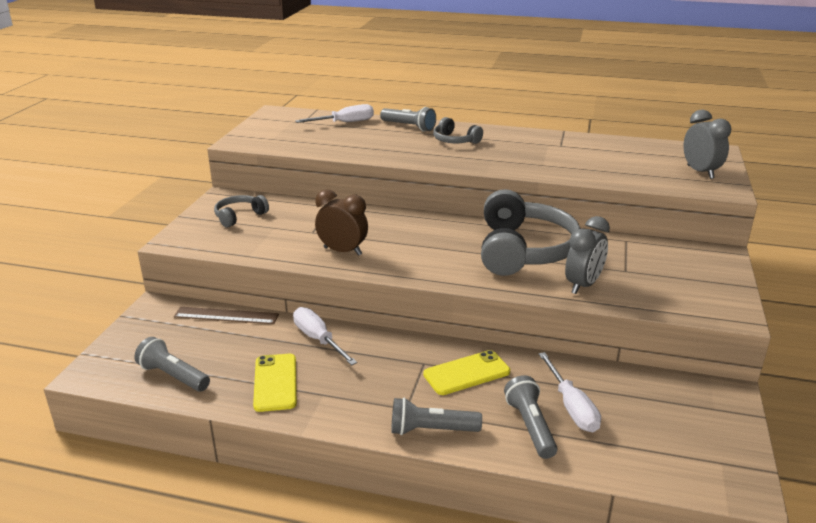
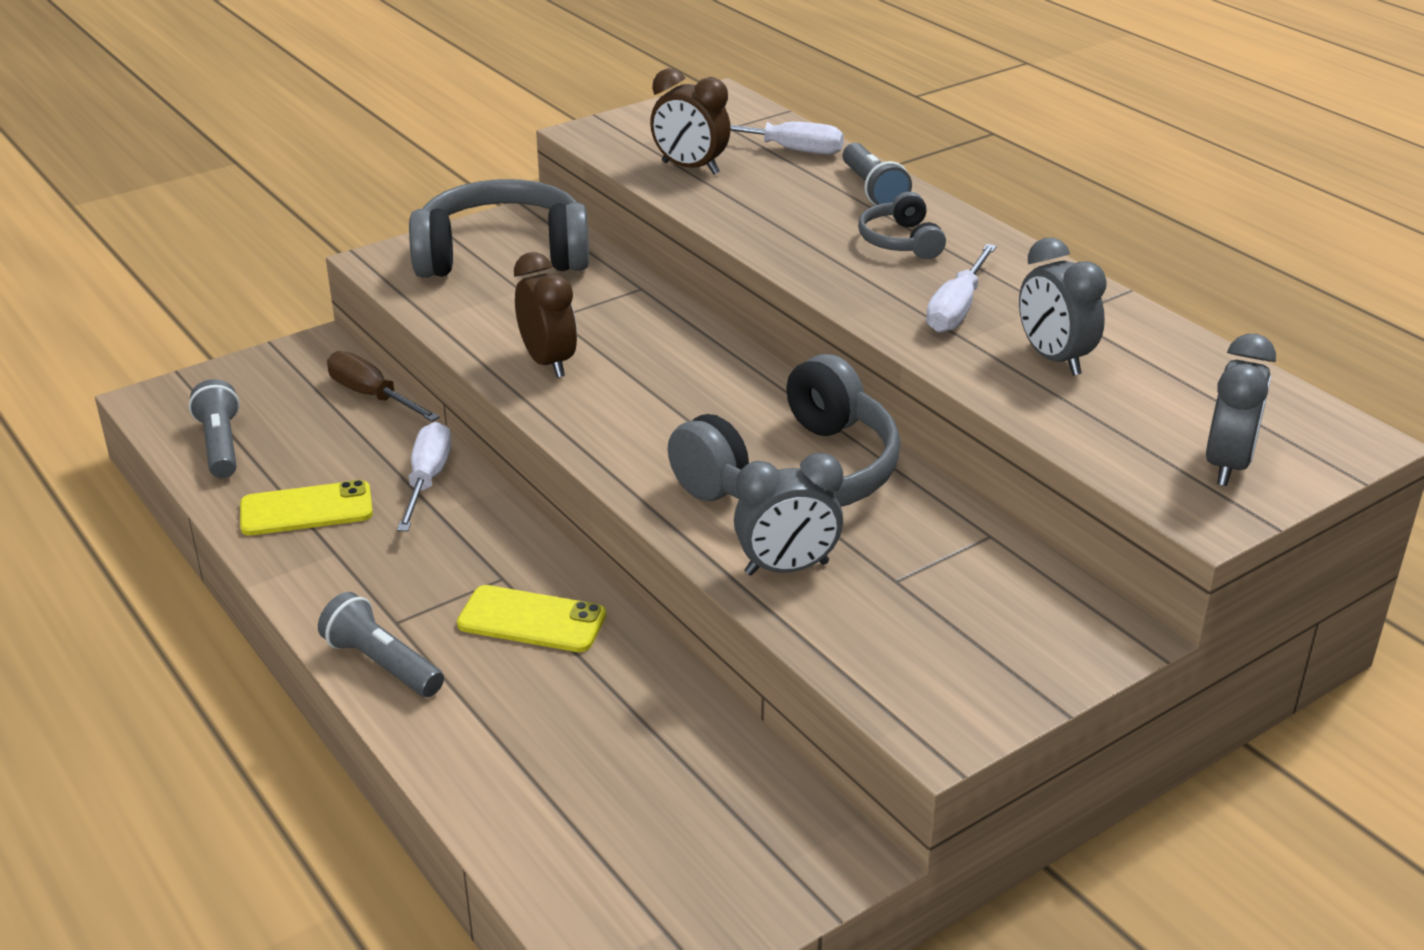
camera: 40 degrees right, 5 degrees up
brown ruler [174,307,279,324] -> brown screwdriver [327,351,440,422]
grey headphones [214,195,269,228] -> grey headphones [409,179,589,278], size x2.09
yellow phone [253,354,297,412] -> yellow phone turned 45 degrees clockwise [240,480,373,536]
grey flashlight [504,375,558,459] -> none
white screwdriver [539,352,601,432] -> white screwdriver moved to [926,244,997,333]
none -> brown clock [650,68,731,175]
none -> grey clock [1019,238,1107,376]

